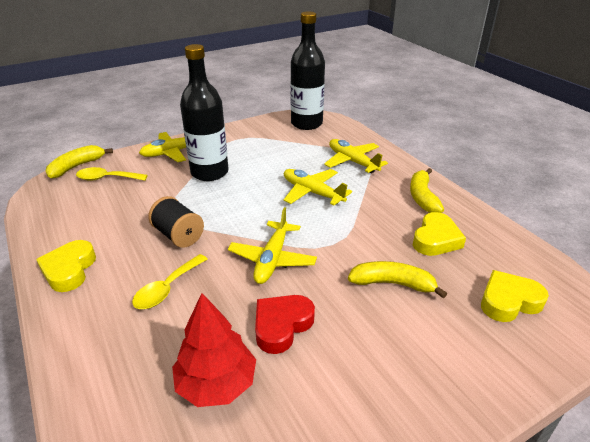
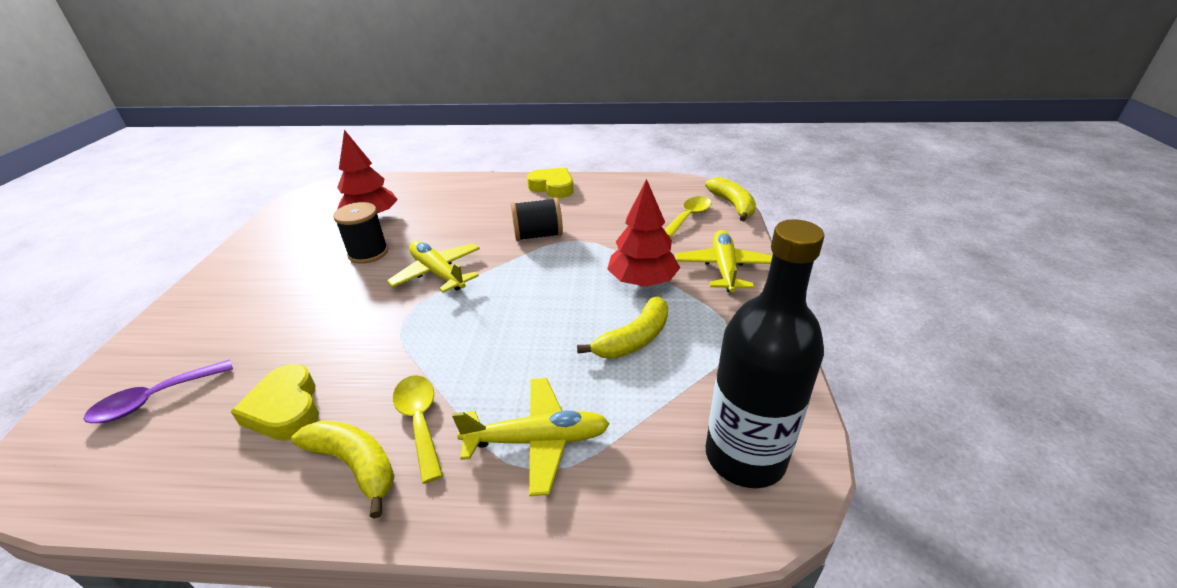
camera: 125 degrees right, 0 degrees up
yellow spoon [132,254,208,309] -> yellow spoon moved to [393,375,443,484]
black bottle [180,44,229,181] -> red tree [607,179,680,287]
red heart [255,295,315,354] -> black spool [333,202,388,264]
yellow plane [283,169,352,206] -> none
yellow banana [348,261,447,298] -> yellow banana moved to [577,296,668,359]
yellow heart [481,270,549,322] -> purple spoon [83,360,233,423]

